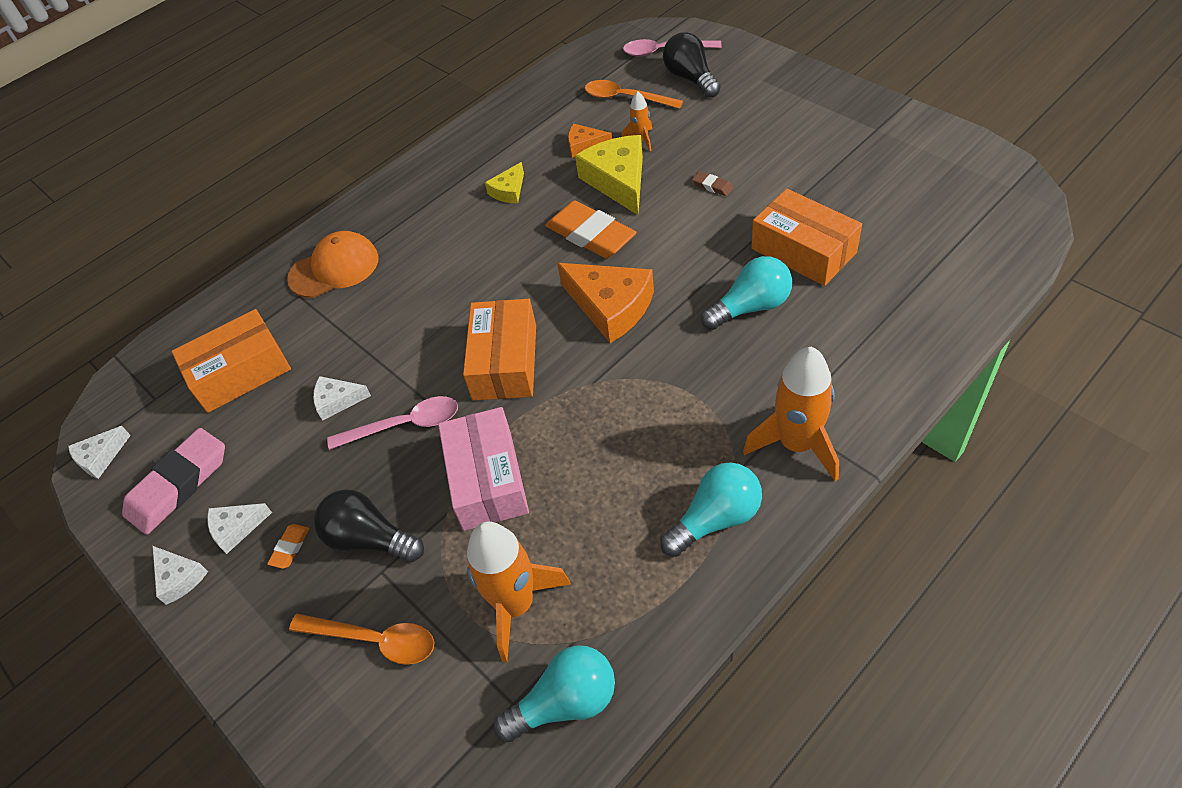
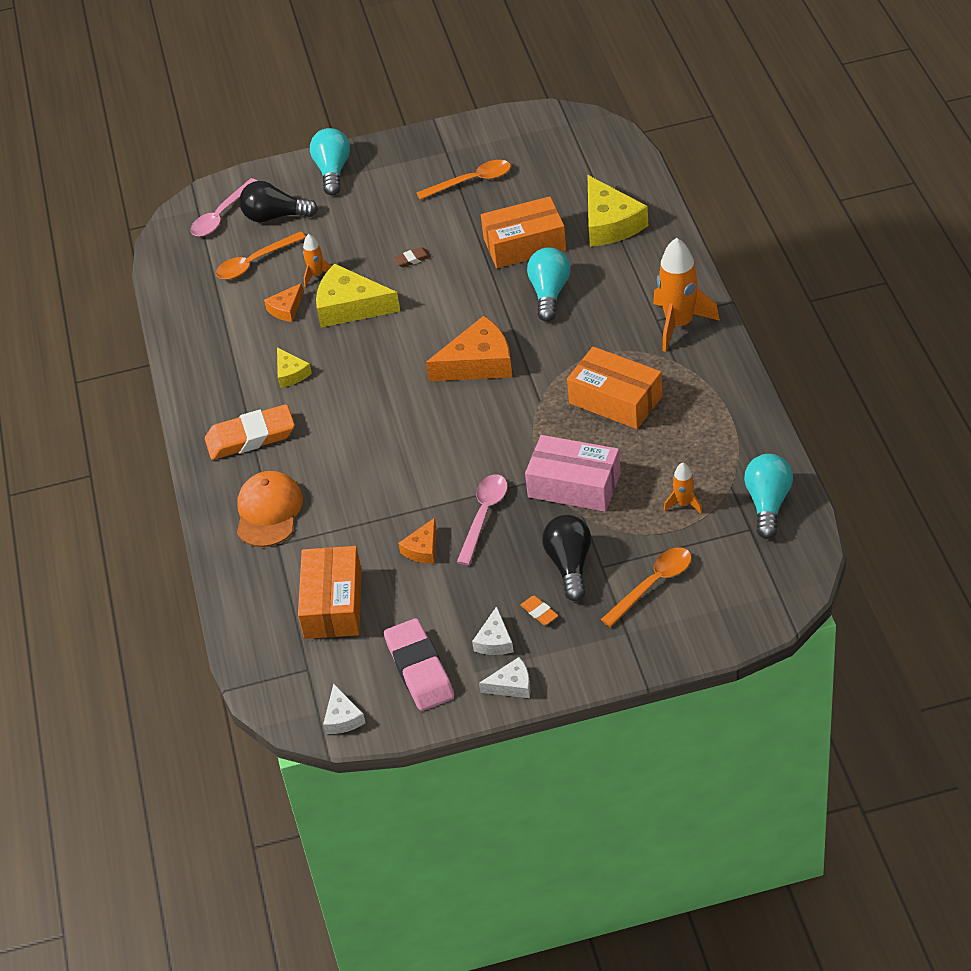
camera: 60 degrees left, 5 degrees down
white cheese [313,376,371,421] -> orange cheese [398,518,437,564]
black light bulb [314,489,424,562] -> black light bulb turned 120 degrees clockwise [542,515,591,601]
orange box [463,299,536,401] -> orange box moved to [567,347,662,429]
orange rocket [467,521,571,662] -> orange rocket [664,462,702,514], size x0.50
orange eraser [545,200,636,258] -> orange eraser moved to [205,404,295,460]
turquoise light bulb [660,462,762,557] -> turquoise light bulb moved to [310,128,350,196]
none -> orange spoon [416,160,511,200]
none -> yellow cheese [588,175,648,247]

